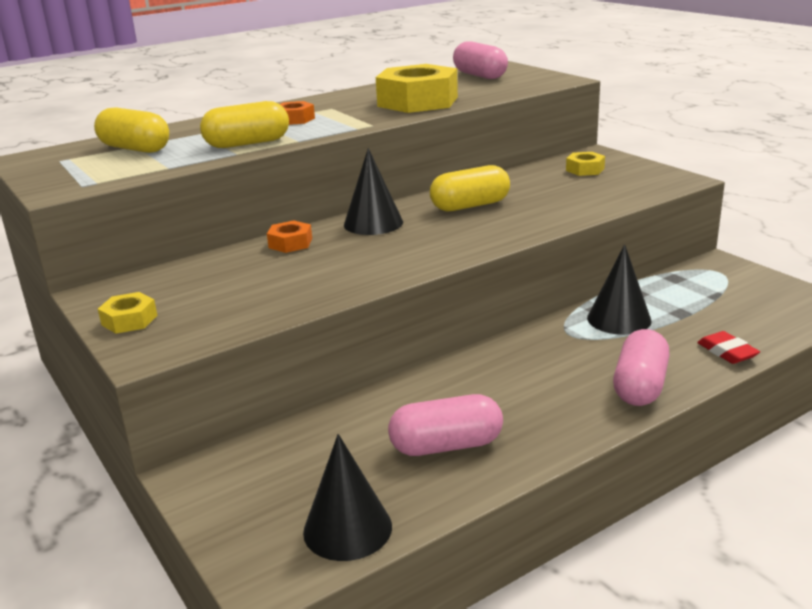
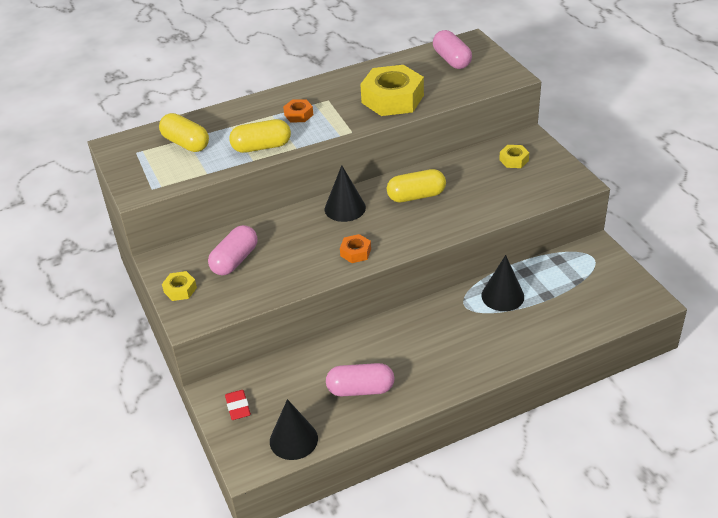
camera: 10 degrees right, 15 degrees up
orange nut [267,220,312,253] -> orange nut moved to [340,234,371,263]
pink capsule [613,329,670,406] -> pink capsule moved to [208,225,258,275]
red eraser [697,331,760,364] -> red eraser moved to [225,390,251,420]

